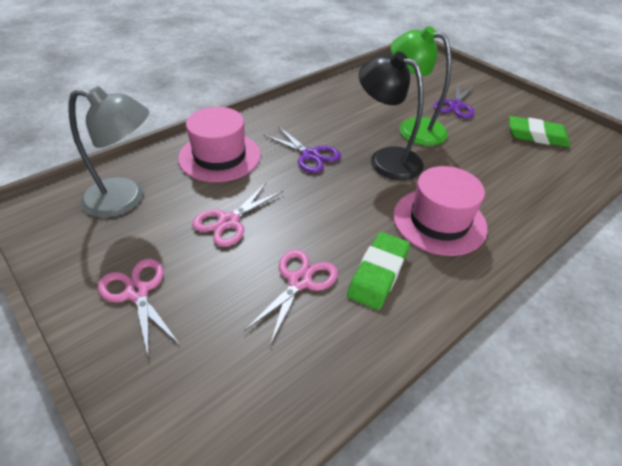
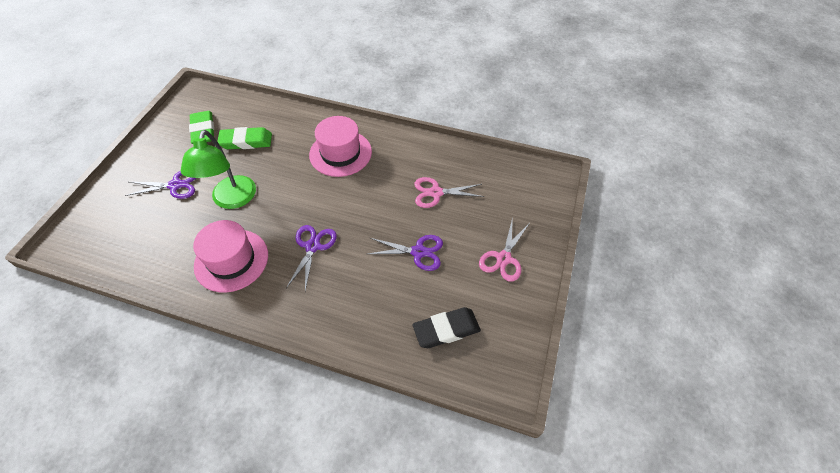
camera: 120 degrees left, 10 degrees up
grey lamp [69,86,149,218] -> black eraser [412,307,481,348]
pink hat [178,107,261,182] -> pink hat moved to [193,220,268,293]
pink scissors [192,183,283,247] -> purple scissors [368,235,443,271]
green eraser [347,232,410,310] -> green eraser moved to [217,127,272,149]
black lamp [359,52,424,180] -> none

